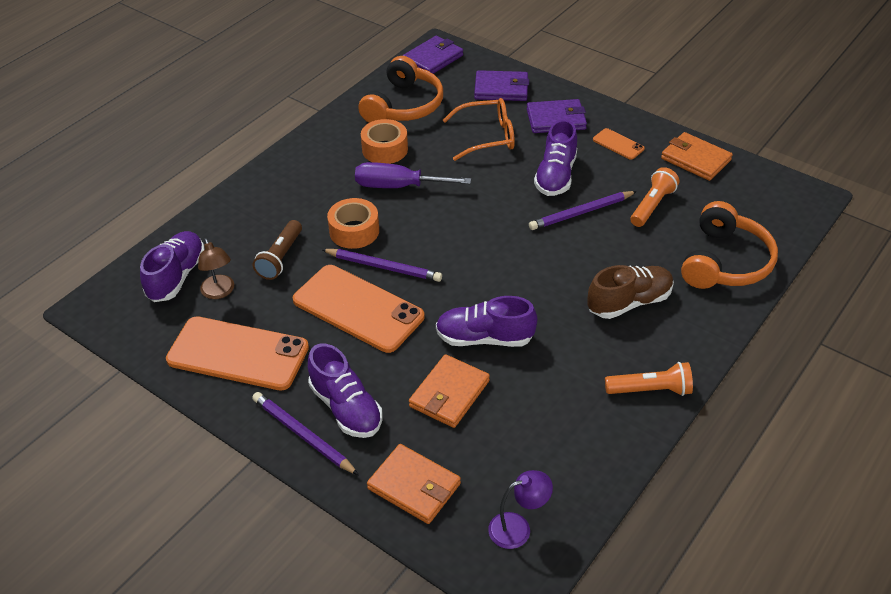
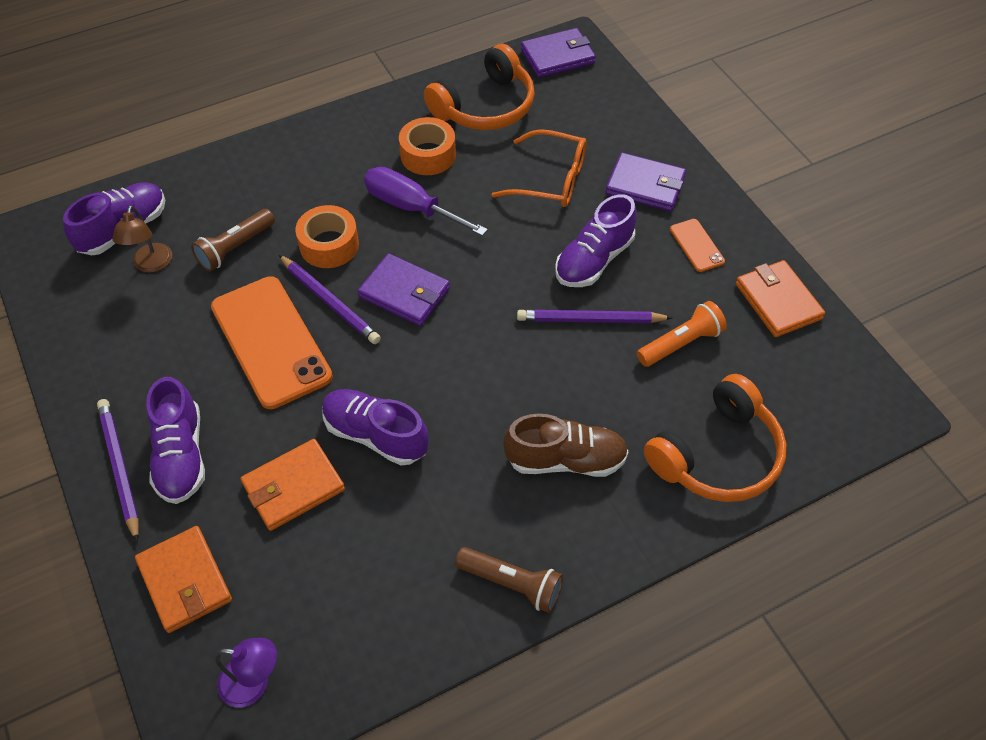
camera: 25 degrees right, 10 degrees up
orange phone [166,317,309,390] -> none
purple wallet [474,70,529,101] -> purple wallet moved to [358,254,450,326]
orange flashlight [605,362,693,396] -> brown flashlight [455,547,563,613]

